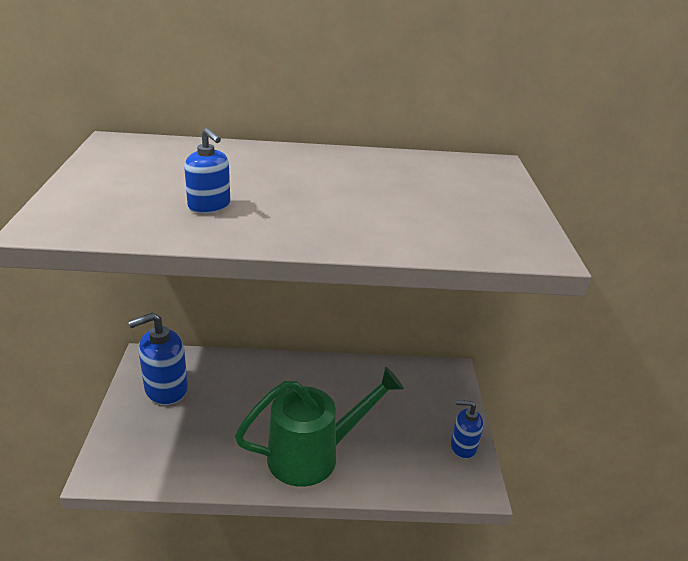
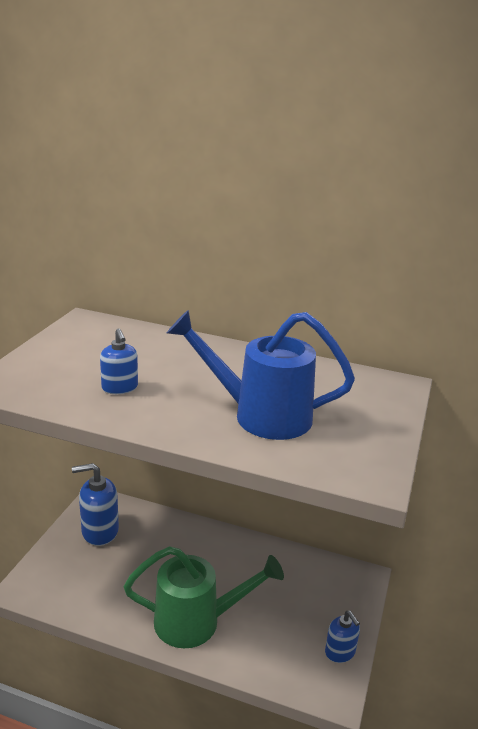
camera: 20 degrees right, 5 degrees down
blue soap dispenser [451,400,483,459] -> blue soap dispenser turned 150 degrees counterclockwise [325,611,360,663]
none -> blue watering can [167,310,355,440]

